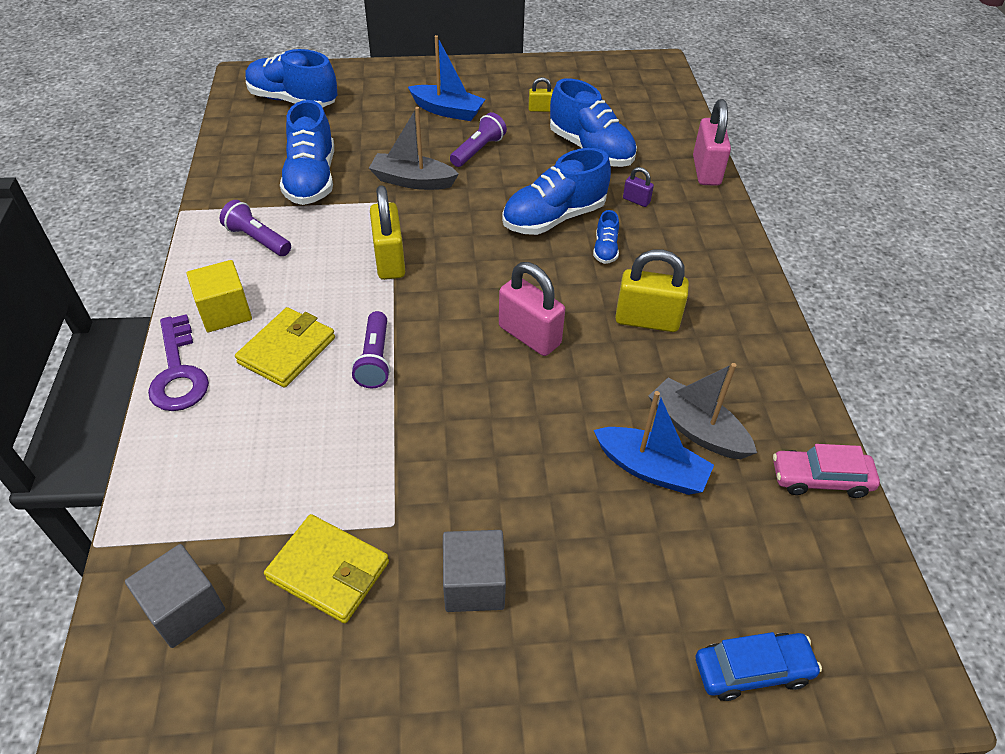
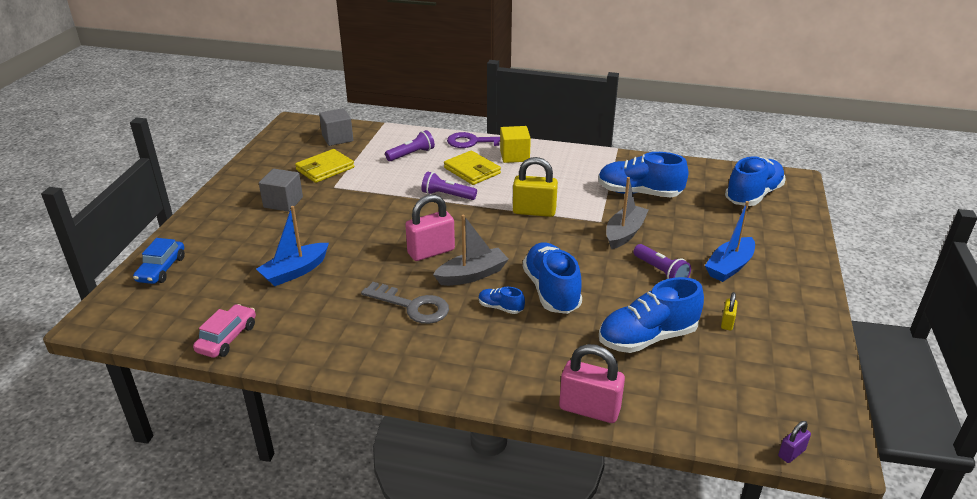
camera: 110 degrees right, 15 degrees down
purple flashlight [220,200,291,256] -> purple flashlight moved to [385,130,435,161]
yellow padlock [615,249,689,332] -> grey key [361,282,449,324]
purple padlock [623,167,654,207] -> purple padlock moved to [778,421,811,463]
grey boat [649,363,757,459] -> grey boat moved to [433,215,509,286]

